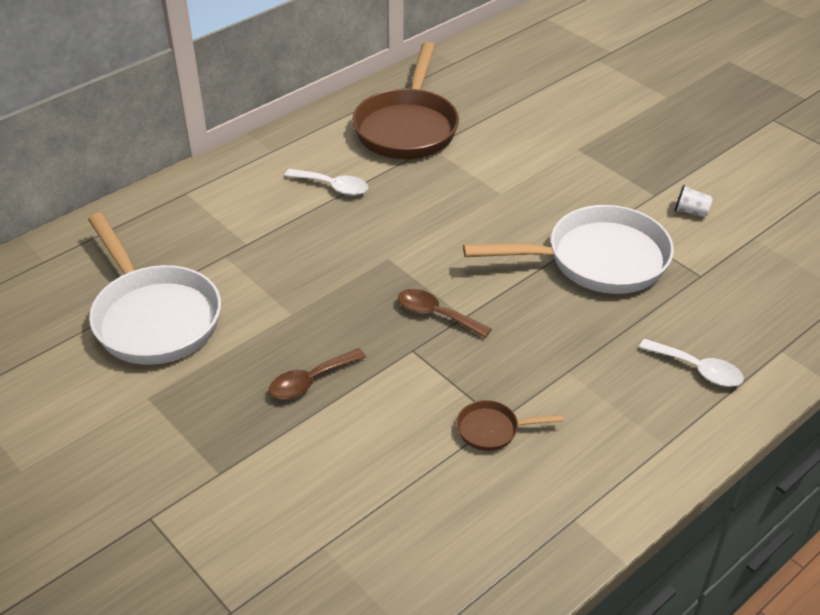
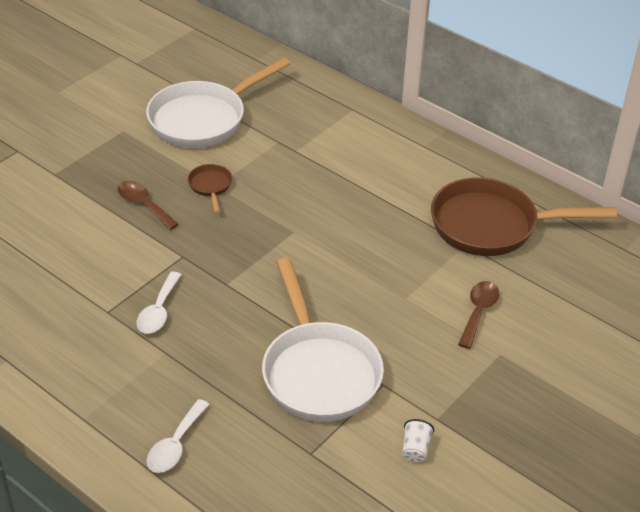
camera: 80 degrees right, 0 degrees up
white spoon [284,169,368,195] -> white spoon moved to [136,272,182,334]
brown spoon [398,289,492,338] -> brown spoon moved to [458,281,499,349]
brown pan [457,400,563,451] -> brown pan moved to [188,164,232,213]

